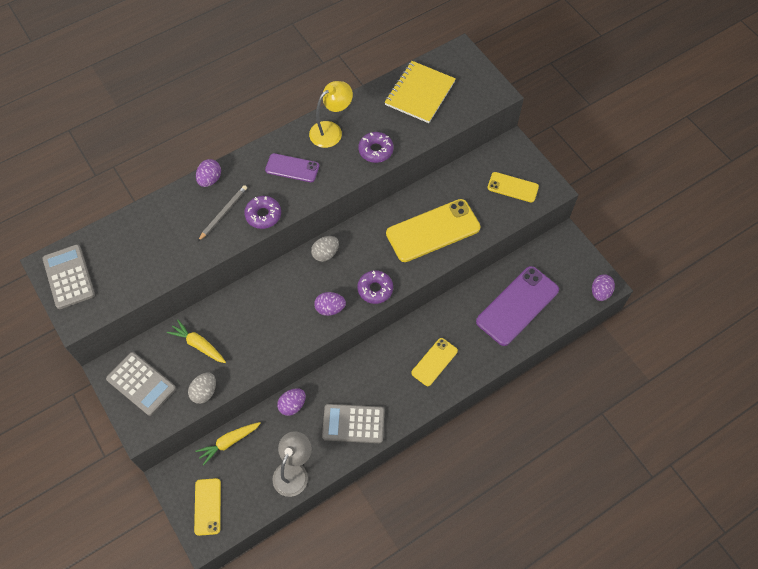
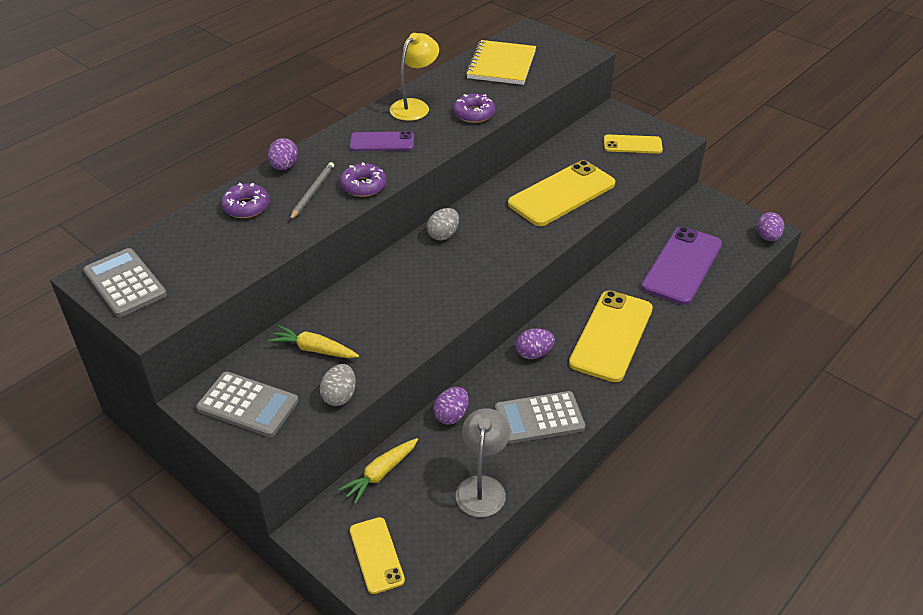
camera: 15 degrees left, 20 degrees down
purple egg [314,292,346,316] -> purple egg moved to [516,328,555,359]
purple donut [357,270,393,304] -> purple donut moved to [221,183,270,218]
yellow phone [411,338,458,386] -> yellow phone [569,291,653,382], size x1.80

